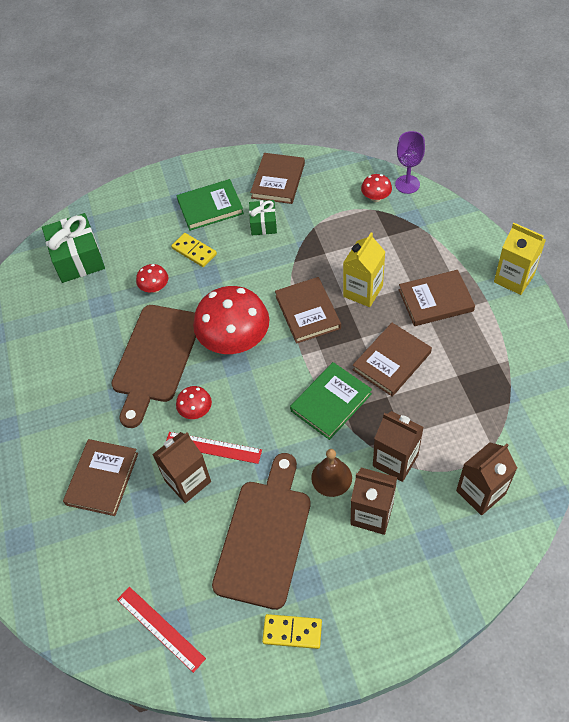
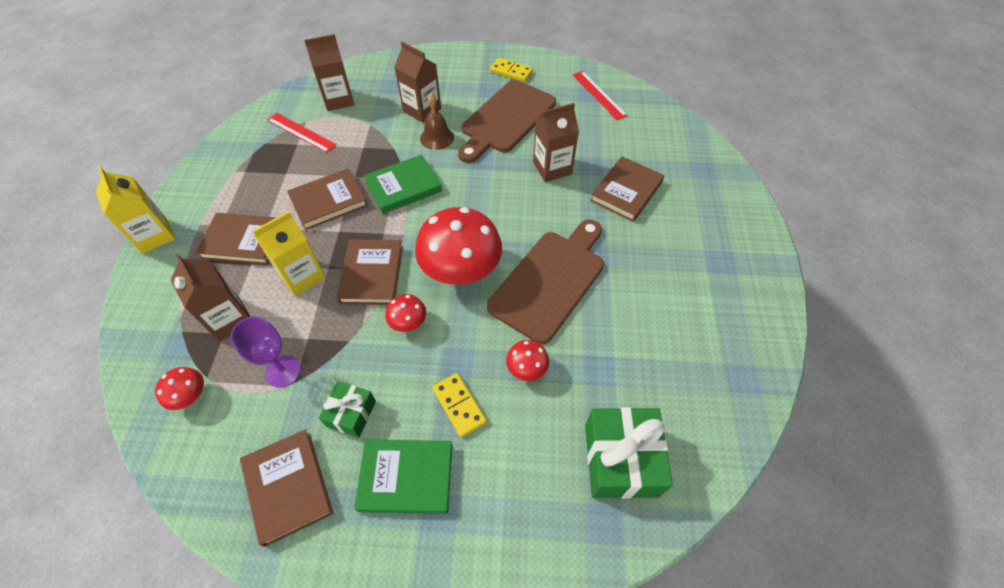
camera: 165 degrees left, 0 degrees up
red ruler [166,432,262,464] -> red ruler moved to [267,113,337,153]
red mushroom [176,386,212,419] -> red mushroom moved to [385,294,426,332]
brown book [250,153,305,204] -> brown book turned 60 degrees counterclockwise [240,430,333,547]
brown carton [373,411,424,482] -> brown carton moved to [171,254,251,341]
purple goblet [395,131,425,194] -> purple goblet moved to [230,316,301,388]

